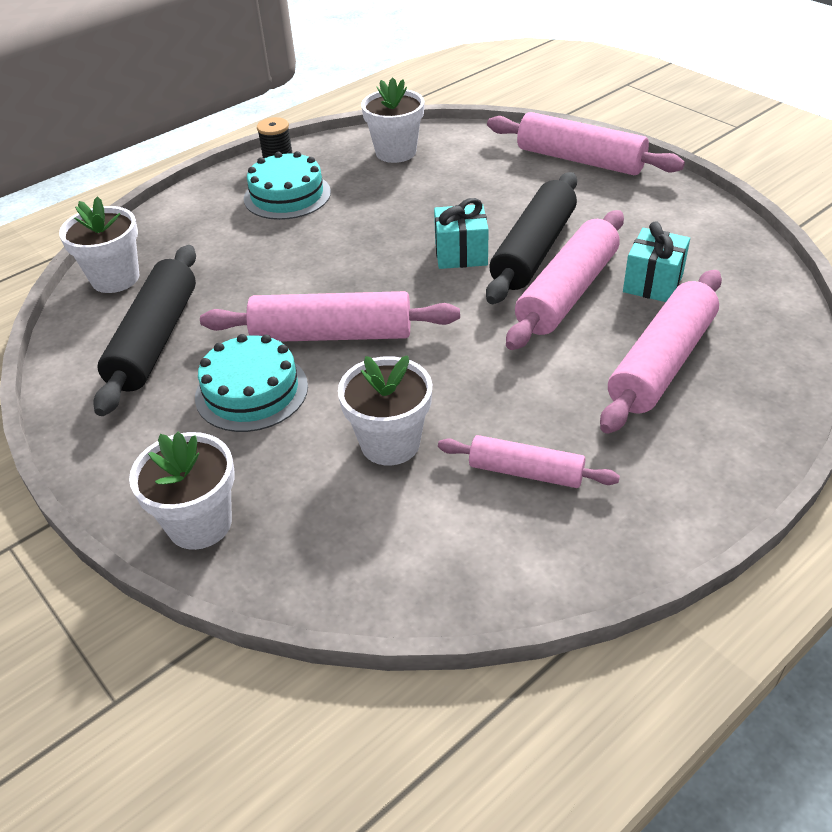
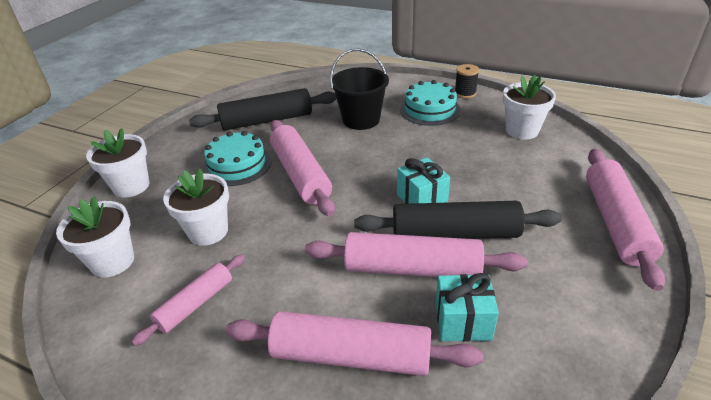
camera: 65 degrees right, 5 degrees down
white flower pot [59,196,139,293] -> white flower pot moved to [56,197,134,277]
pink rolling pin [438,435,620,488] -> pink rolling pin turned 45 degrees clockwise [131,254,245,346]
none -> black bucket [330,49,389,130]

